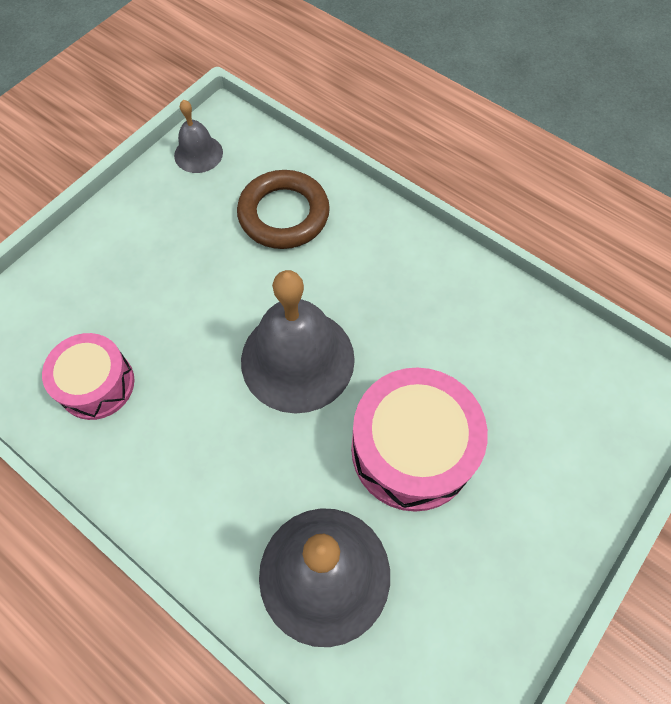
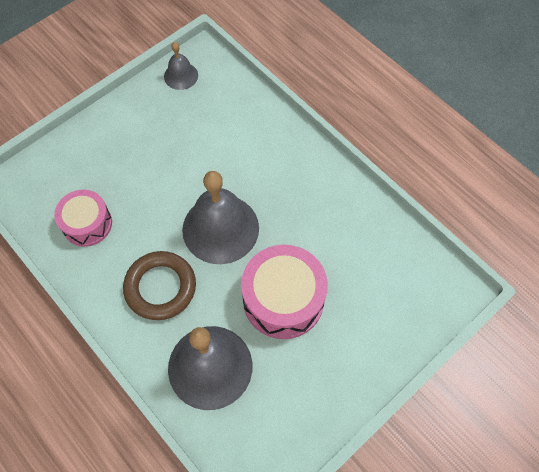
camera: 10 degrees right, 0 degrees up
brown ring [237,170,330,249] -> brown ring moved to [123,251,196,320]

